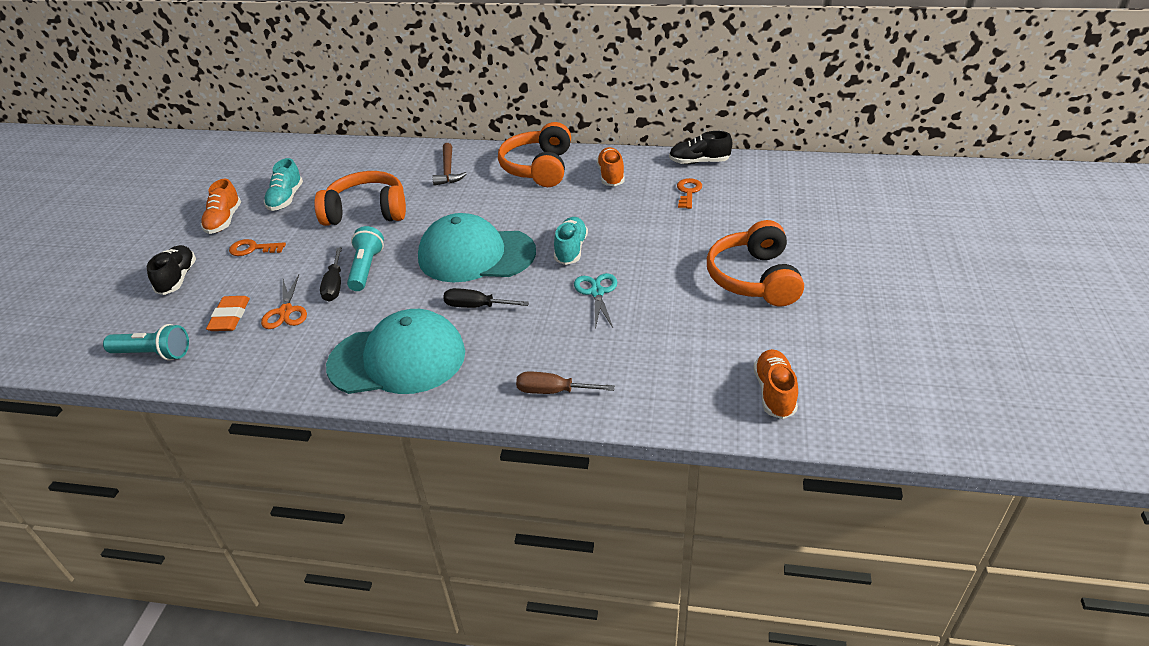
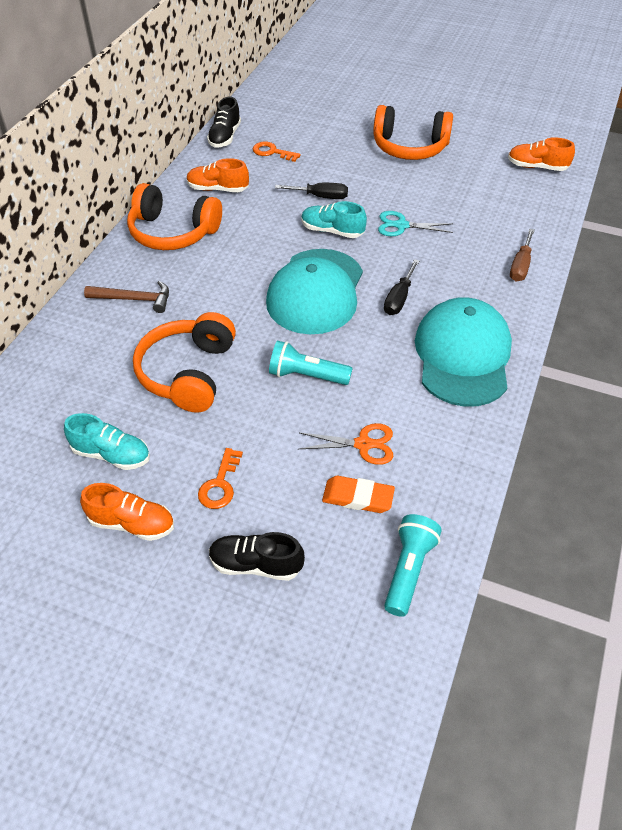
camera: 80 degrees left, 10 degrees up
black screwdriver [320,247,342,302] -> black screwdriver moved to [275,183,348,199]

